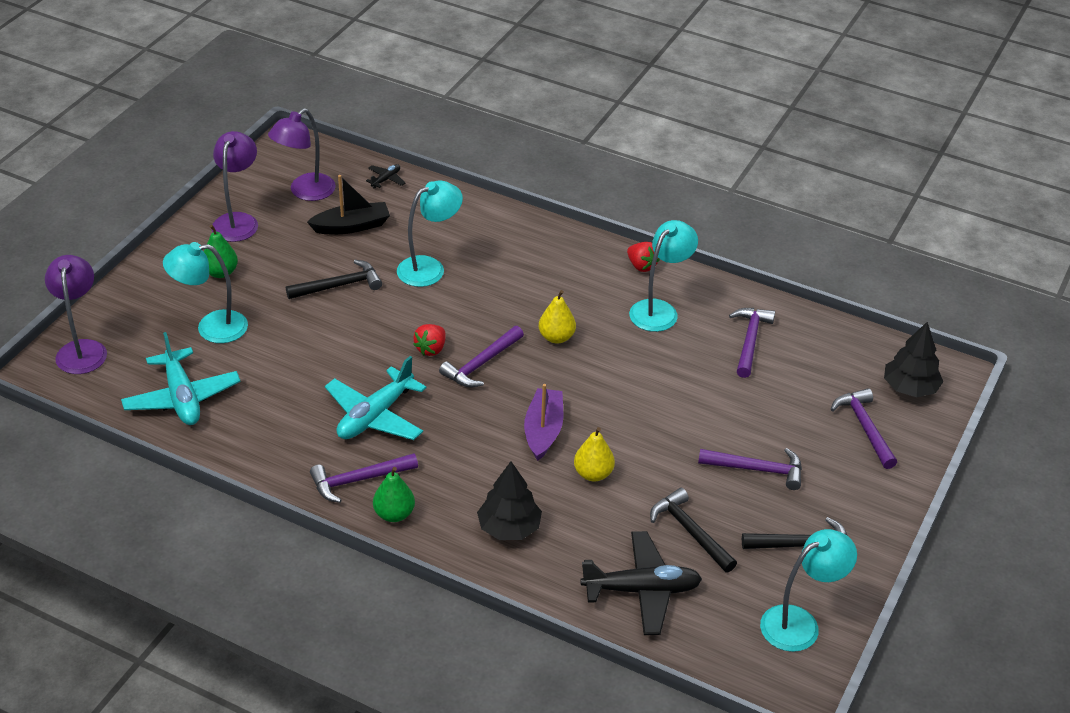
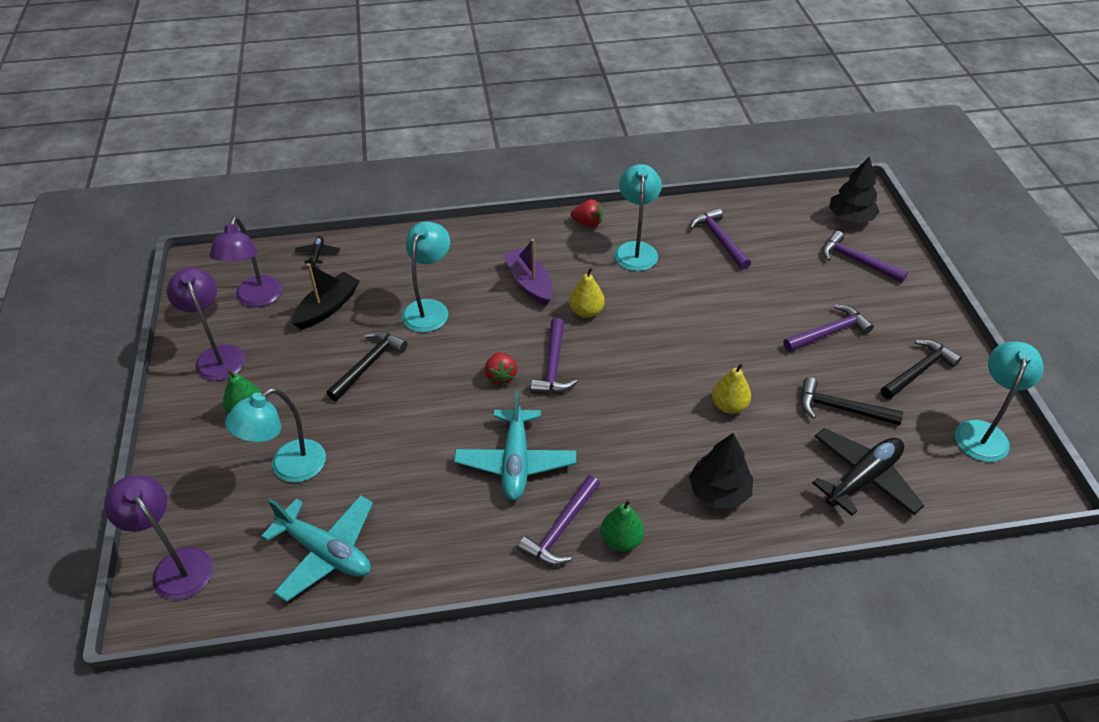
camera: 35 degrees left, 5 degrees up
purple boat [524,384,563,461] -> purple boat moved to [503,239,553,306]

